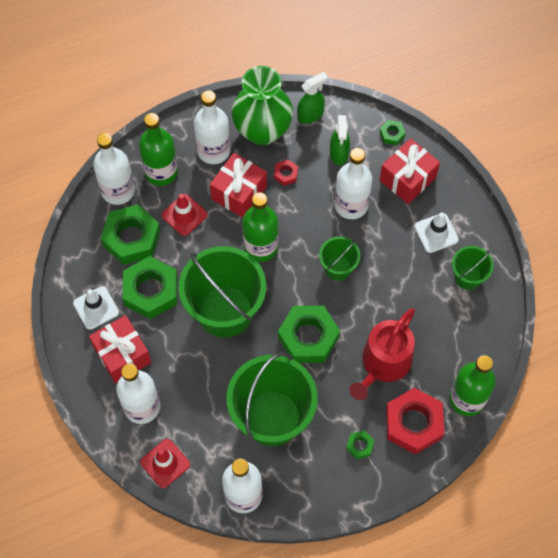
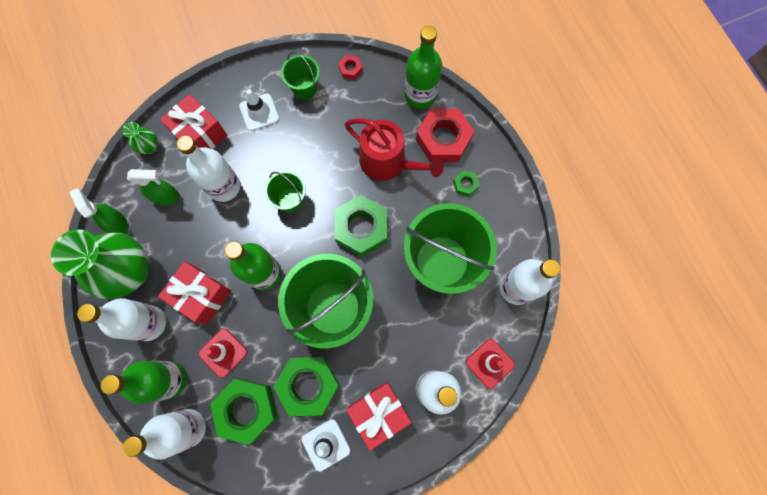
camera: 90 degrees left, 10 degrees up
red nut [274,160,298,186] -> red nut moved to [338,55,363,80]
green nut [380,120,405,145] -> green vase [123,122,157,154]

